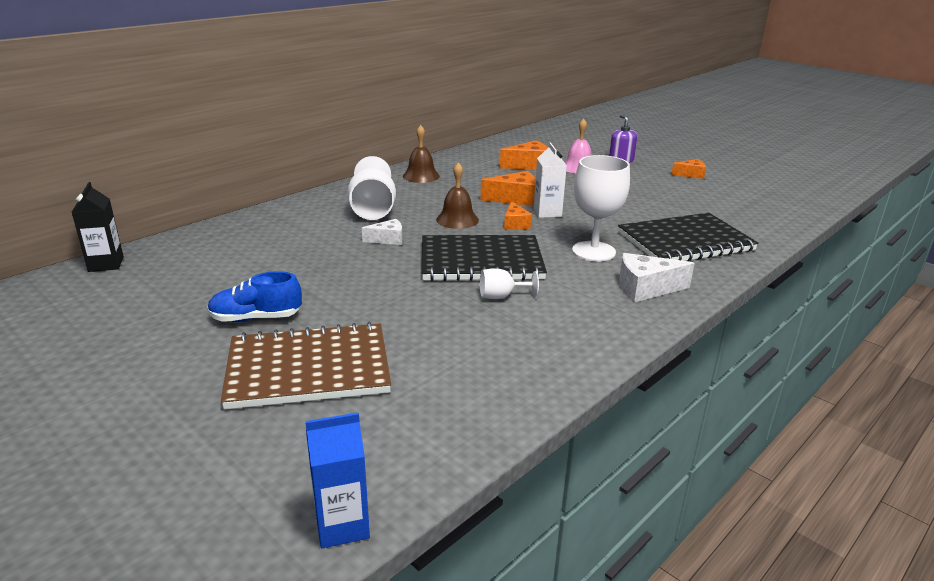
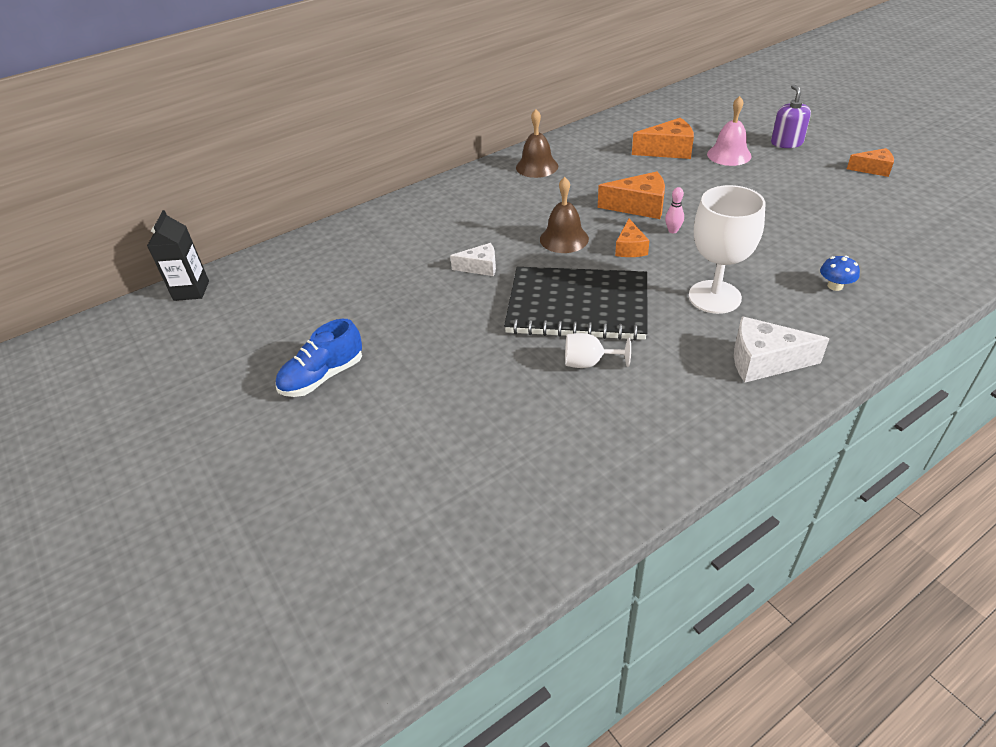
camera: 15 degrees right, 15 degrees up
blue shoe [208,271,302,322] -> blue shoe turned 45 degrees counterclockwise [275,319,362,397]
brown notebook [221,322,391,409] -> none
blue carton [305,412,370,549] -> none
white goblet [348,156,396,220] -> none
white carton [534,143,567,218] -> pink bowling pin [665,187,684,233]
black notebook [618,213,759,261] -> blue mushroom [820,255,860,291]

